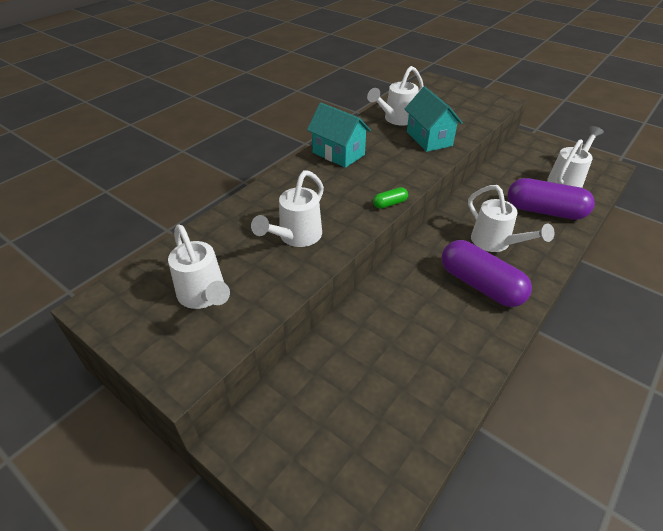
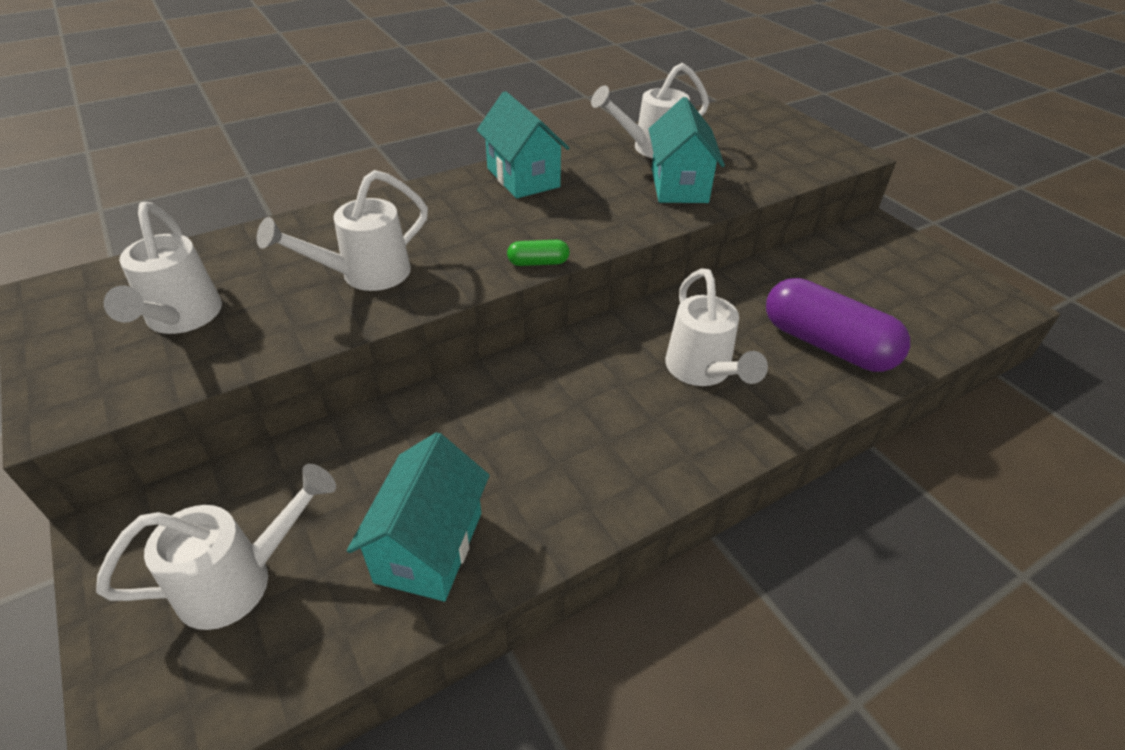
camera: 20 degrees right, 0 degrees up
purple capsule [442,240,532,307] -> none
white watering can [547,126,604,188] -> white watering can moved to [96,464,336,630]
none -> turquoise house [347,432,490,601]

